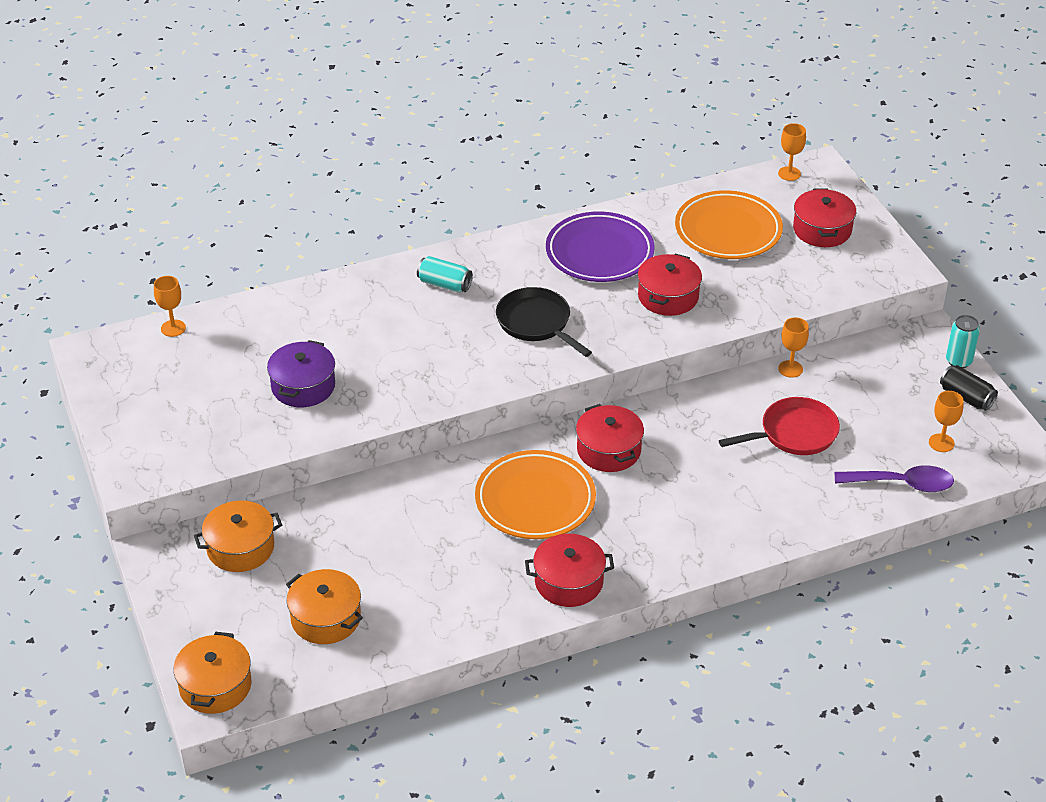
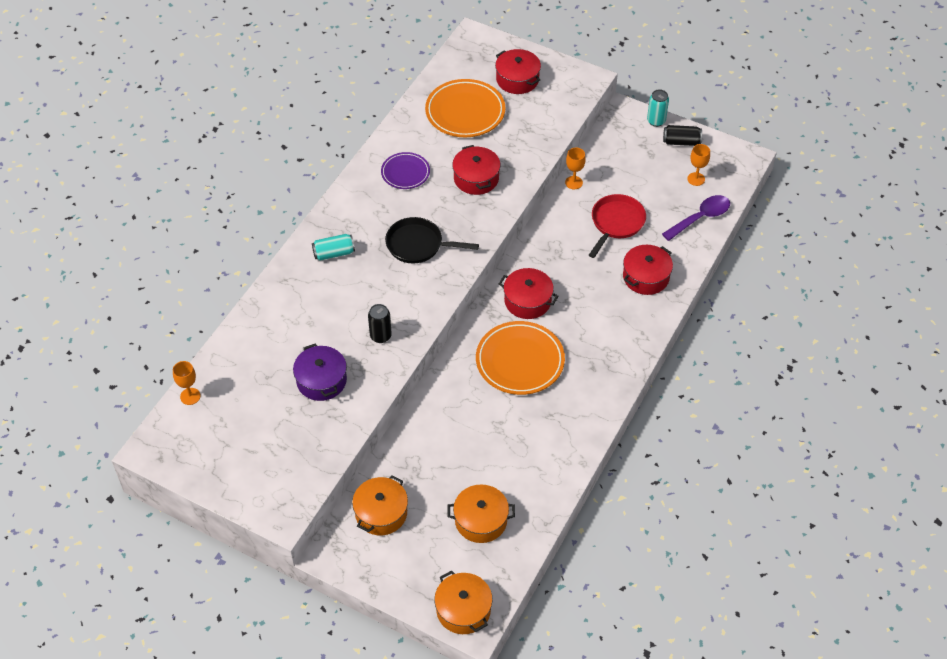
camera: 40 degrees left, 10 degrees up
red pot [525,534,614,607] -> red pot moved to [623,245,673,295]
purple plate [546,211,655,282] -> purple plate [381,152,430,189], size x0.59
orange goblet [778,123,806,181] -> none
none -> black can [368,304,392,343]

